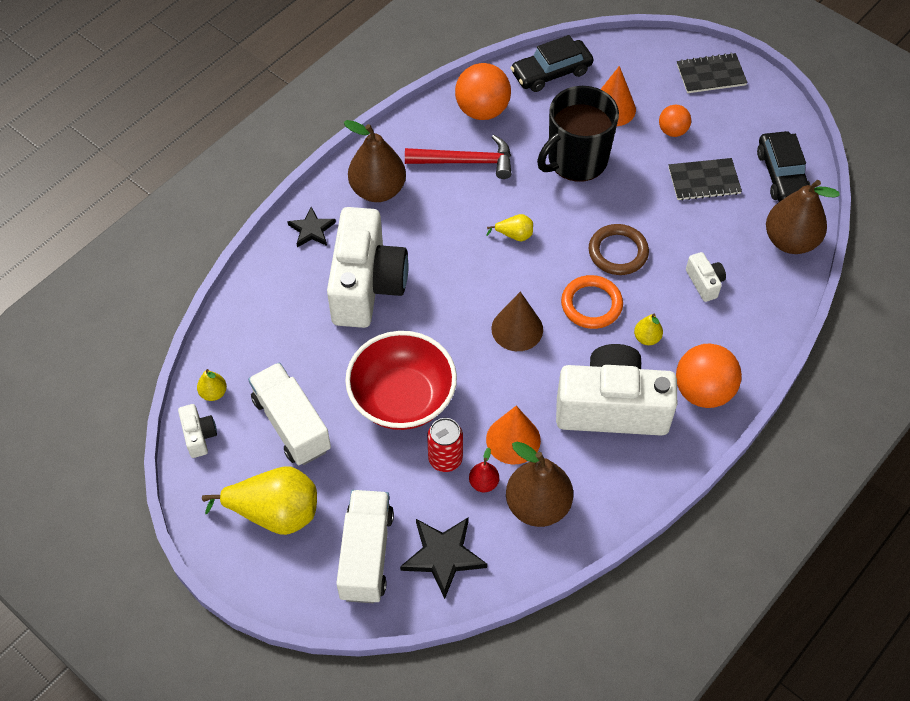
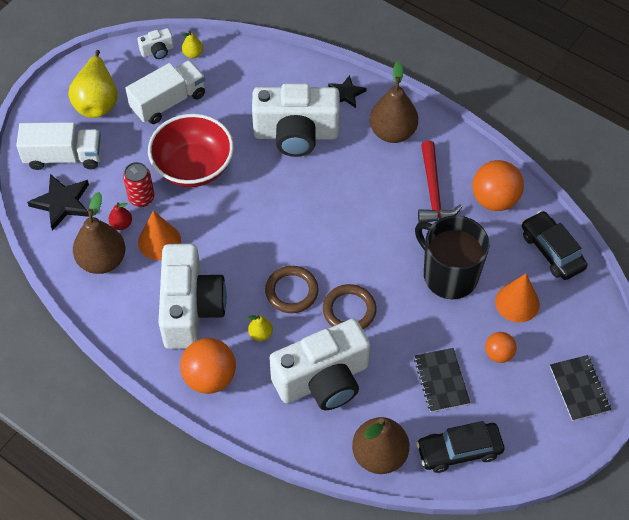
camera: 85 degrees right, 0 degrees up
yellow pear [486,214,533,241] -> none
brown cone [491,292,543,351] -> none
orange ring [561,275,623,329] -> brown ring [265,266,319,313]
white camera [686,252,726,302] -> white camera [269,319,370,410], size x2.41

